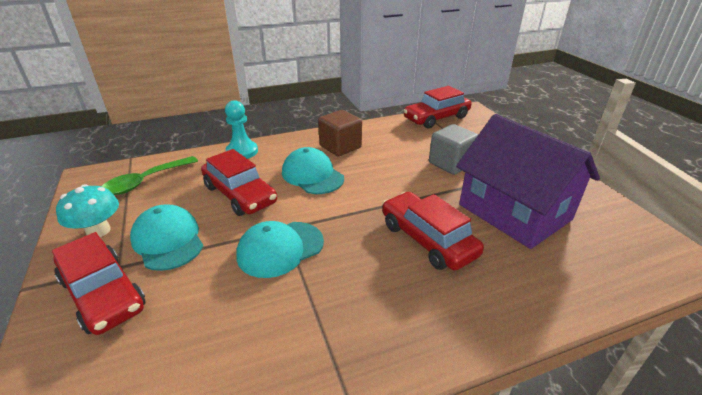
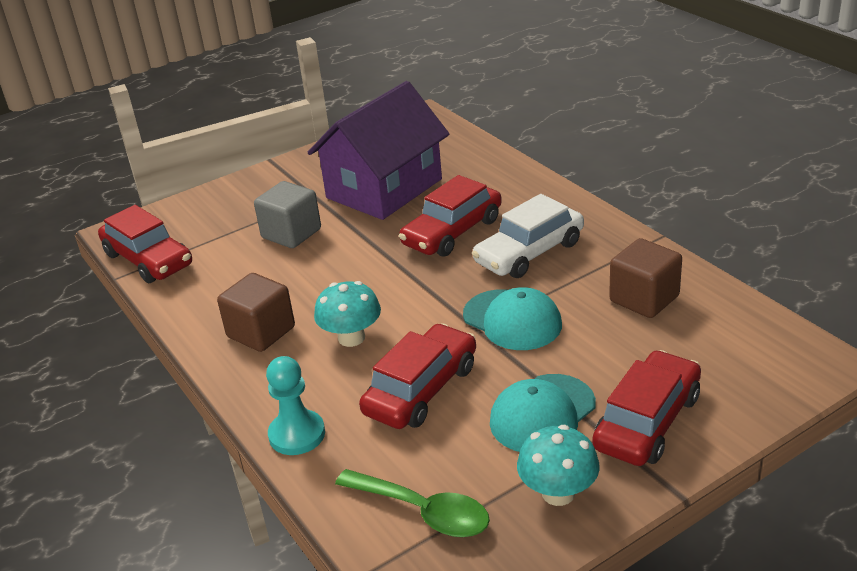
camera: 100 degrees left, 0 degrees up
turquoise cap [282,147,344,194] -> turquoise mushroom [314,281,381,347]
none -> white car [472,194,584,278]
none -> brown cube [609,238,682,318]

